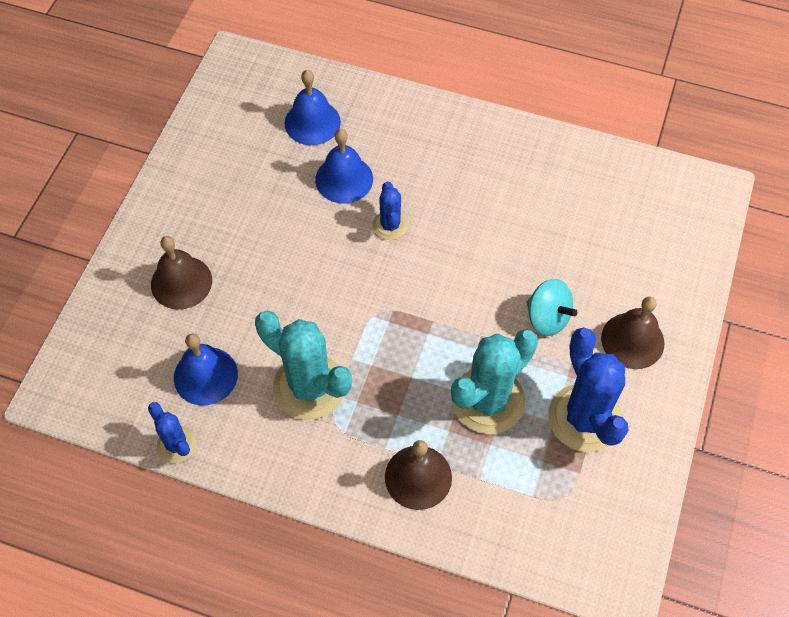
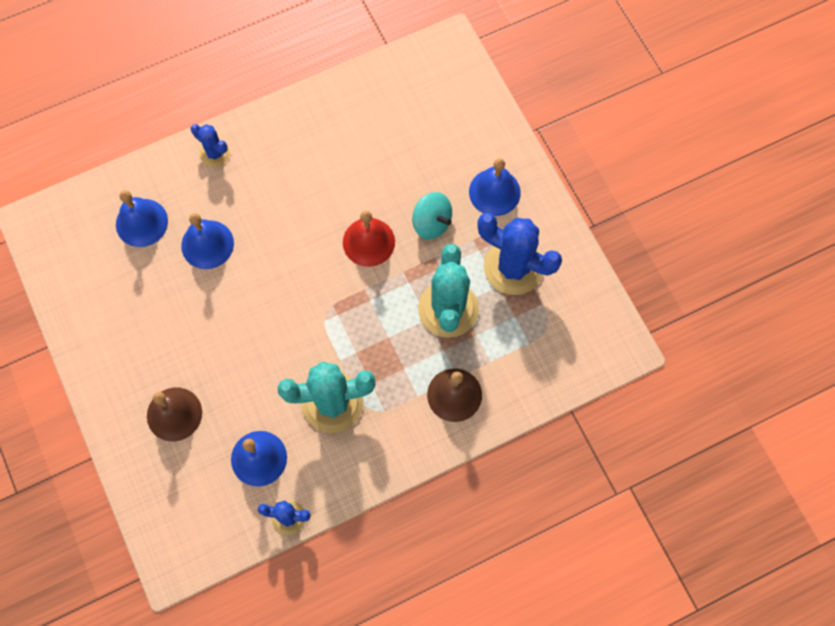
camera: 45 degrees left, 10 degrees up
blue cactus [373,182,408,240] -> blue cactus moved to [191,124,230,167]
turquoise spinning top [526,279,577,336] -> turquoise spinning top turned 45 degrees clockwise [412,192,452,239]
brown bell [601,297,664,369] -> blue bell [469,158,521,216]
none -> red bell [343,211,395,267]

